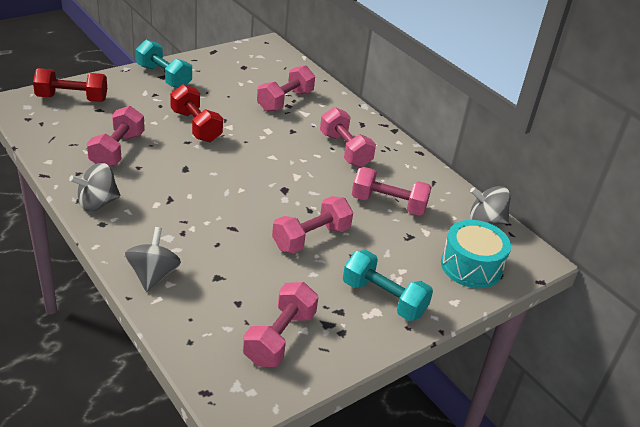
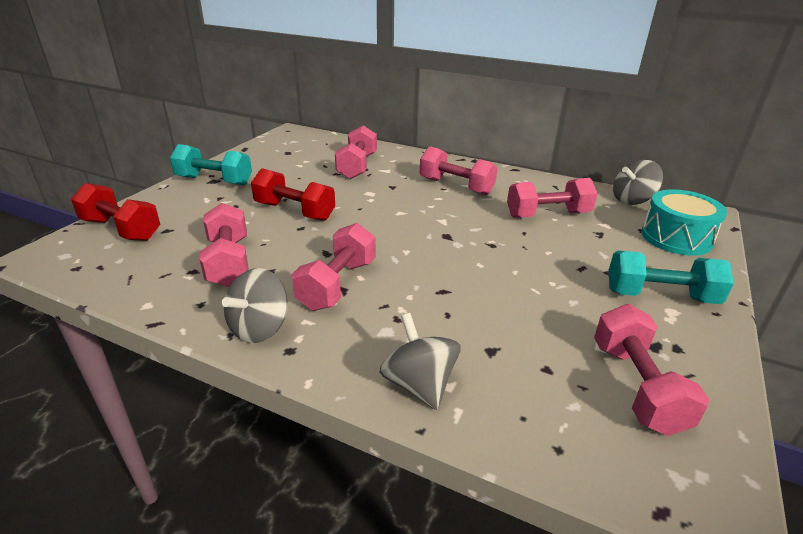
camera: 25 degrees left, 5 degrees down
red dumbbell [33,68,107,102] -> red dumbbell turned 60 degrees clockwise [71,183,160,241]
pink dumbbell [272,196,353,254] -> pink dumbbell moved to [292,223,376,311]

